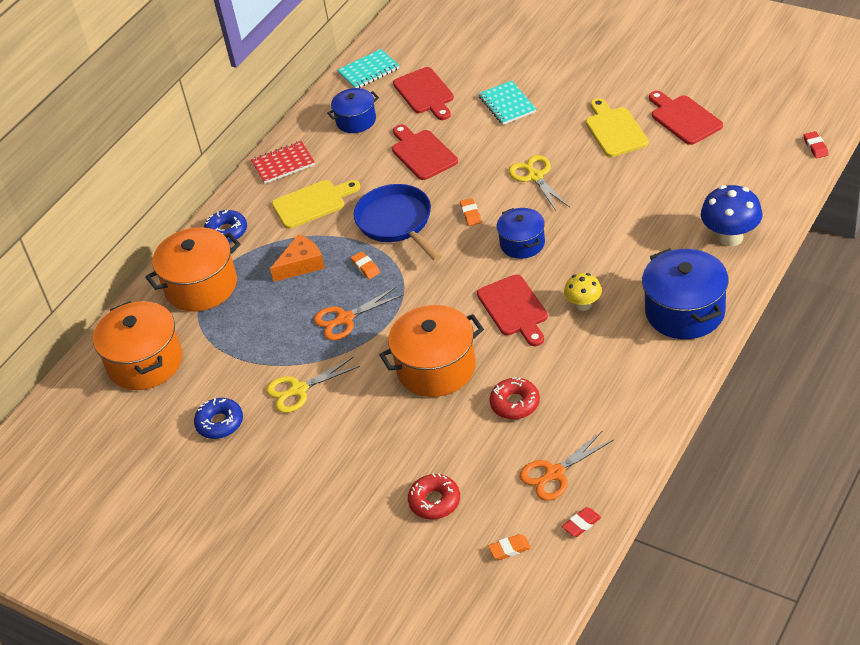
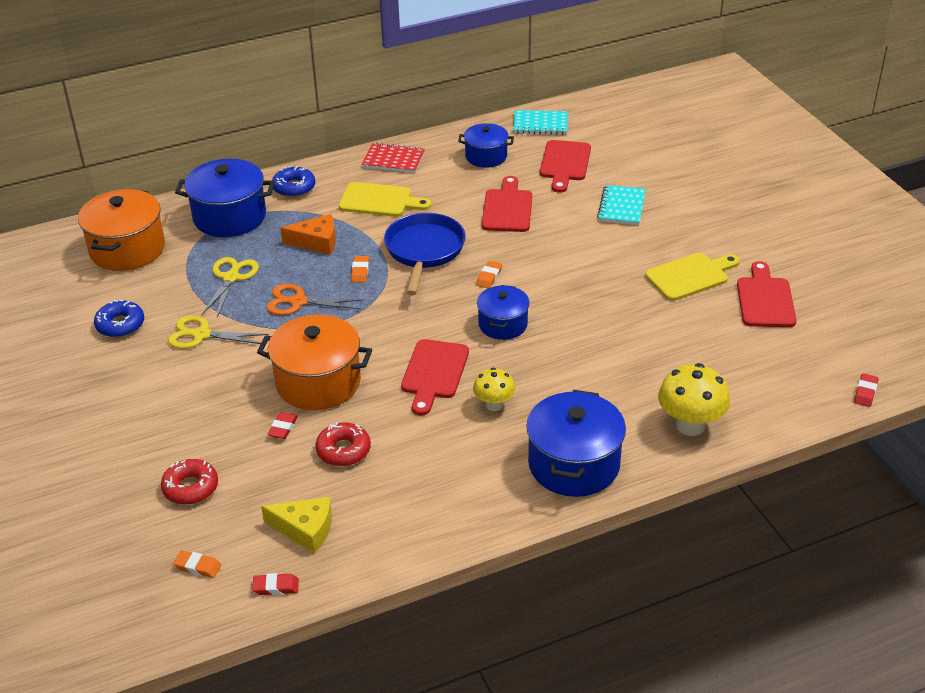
camera: 30 degrees right, 5 degrees down
orange pot [145,227,240,312] -> blue pot [175,159,275,237]
yellow scissors [508,155,569,211] -> yellow scissors moved to [201,257,259,318]
orange scissors [519,430,614,501] -> yellow cheese [261,497,332,554]
yellow cutting board [586,98,649,157] -> yellow cutting board turned 45 degrees clockwise [645,253,740,301]
blue mushroom [701,185,763,246] -> yellow mushroom [658,363,730,436]
none -> red eraser [268,412,298,439]

